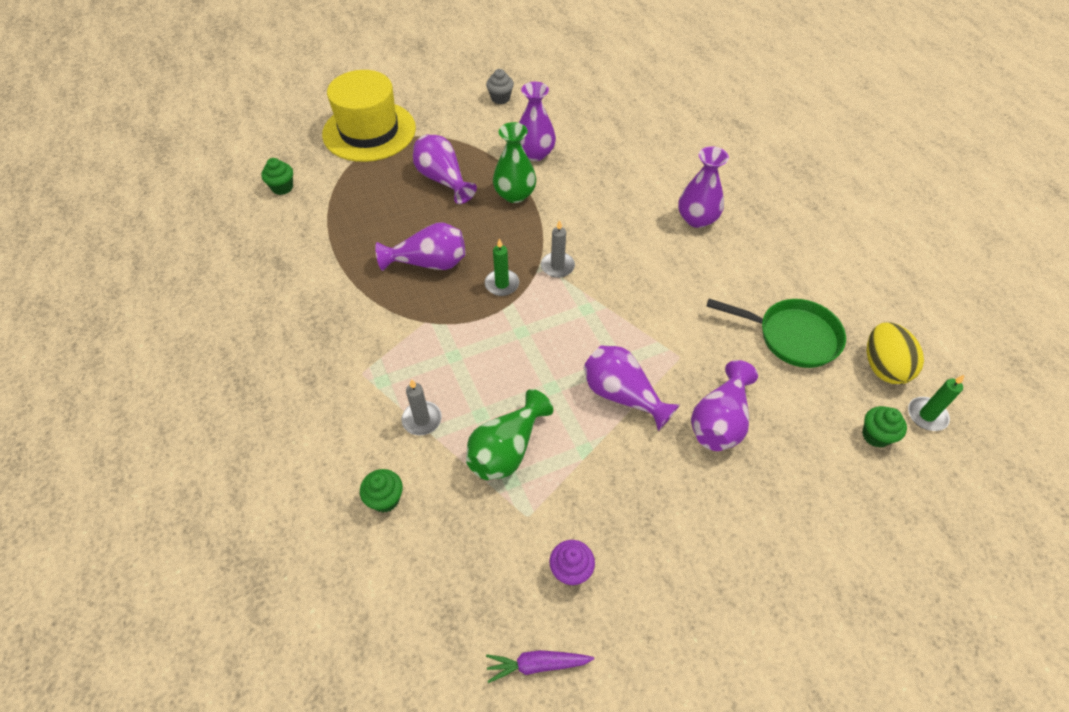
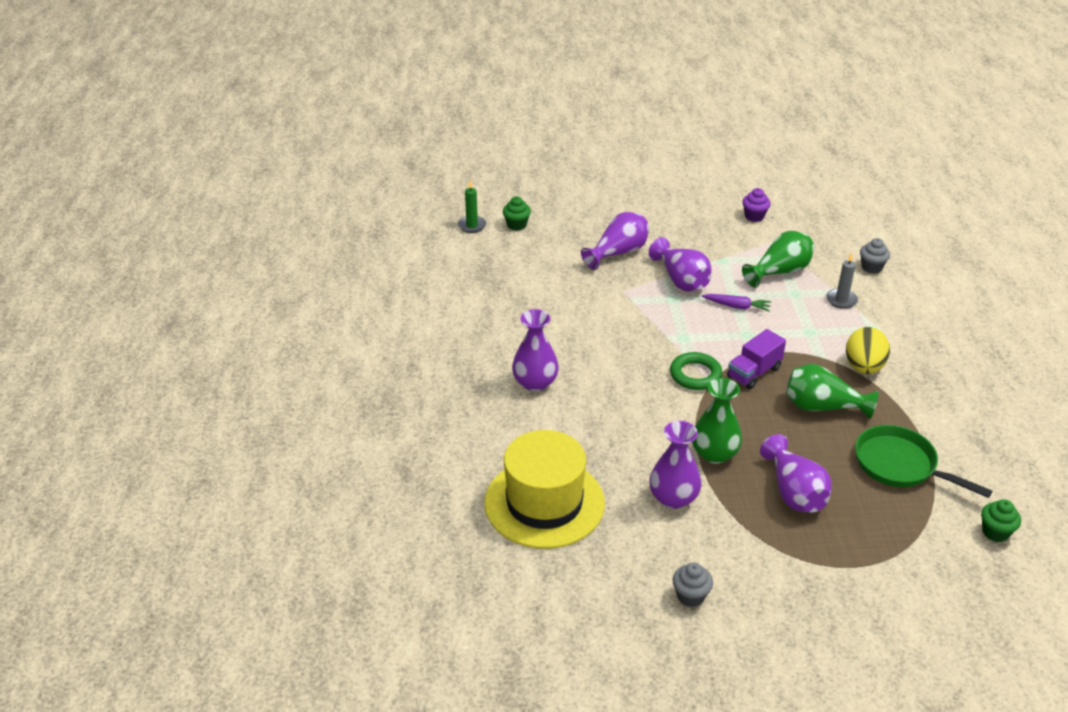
camera: 160 degrees left, 15 degrees down
yellow hat [322,70,416,162] -> yellow hat moved to [484,430,605,549]
green cupcake [360,469,403,512] -> grey cupcake [860,238,890,274]
purple vase [375,222,465,271] -> green vase [786,364,878,419]
green candle [485,238,519,296] -> purple truck [727,329,786,389]
purple carrot [486,650,594,683] -> purple carrot moved to [702,294,771,312]
grey candle [541,220,575,278] -> green ring [670,352,723,390]
green pan [707,299,846,368] -> green pan moved to [855,425,993,498]
yellow egg [867,322,924,384] -> yellow egg moved to [846,327,890,374]

